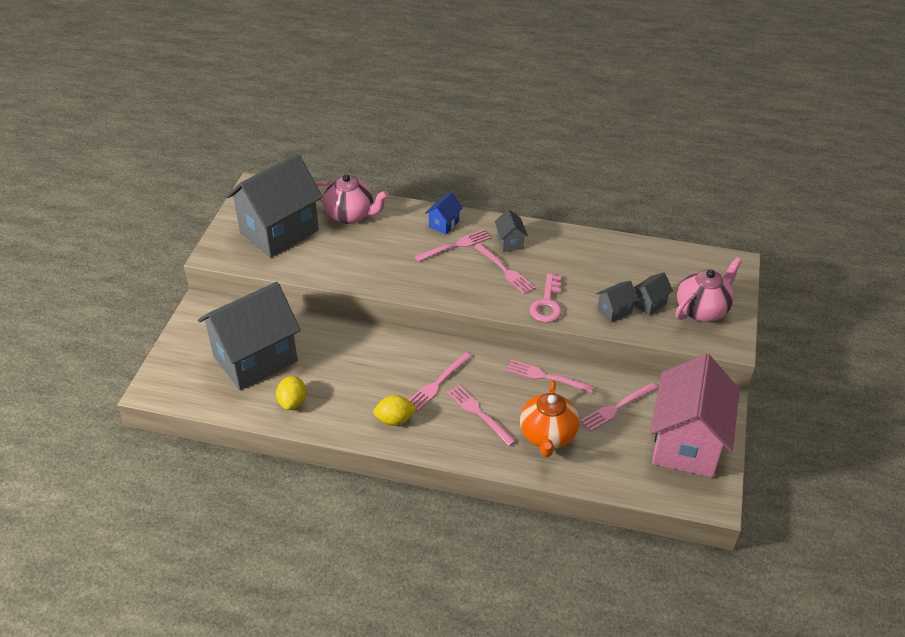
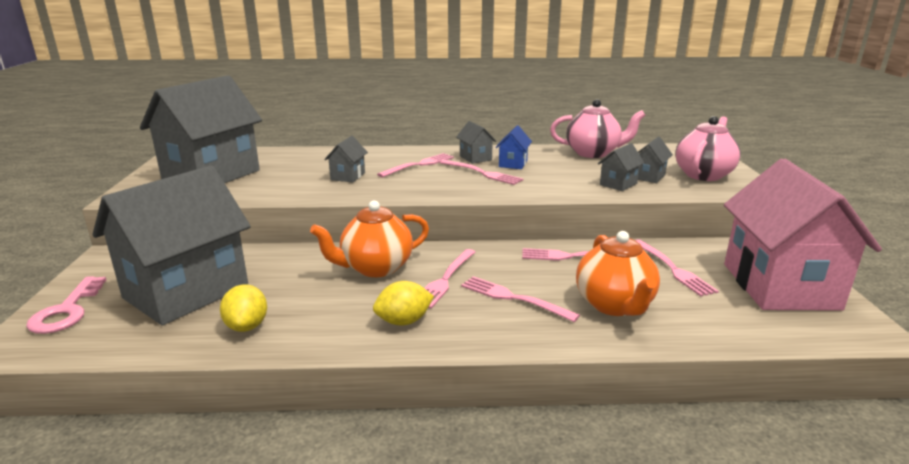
camera: 15 degrees left, 20 degrees down
pink teapot [316,174,388,224] -> pink teapot moved to [550,99,646,158]
blue house [425,192,463,234] -> blue house moved to [496,125,532,169]
pink key [529,274,562,323] -> pink key moved to [26,276,106,334]
pink fork [580,382,658,432] -> pink fork turned 60 degrees counterclockwise [635,239,719,296]
none -> orange teapot [310,201,429,277]
none -> grey house [324,136,368,182]

